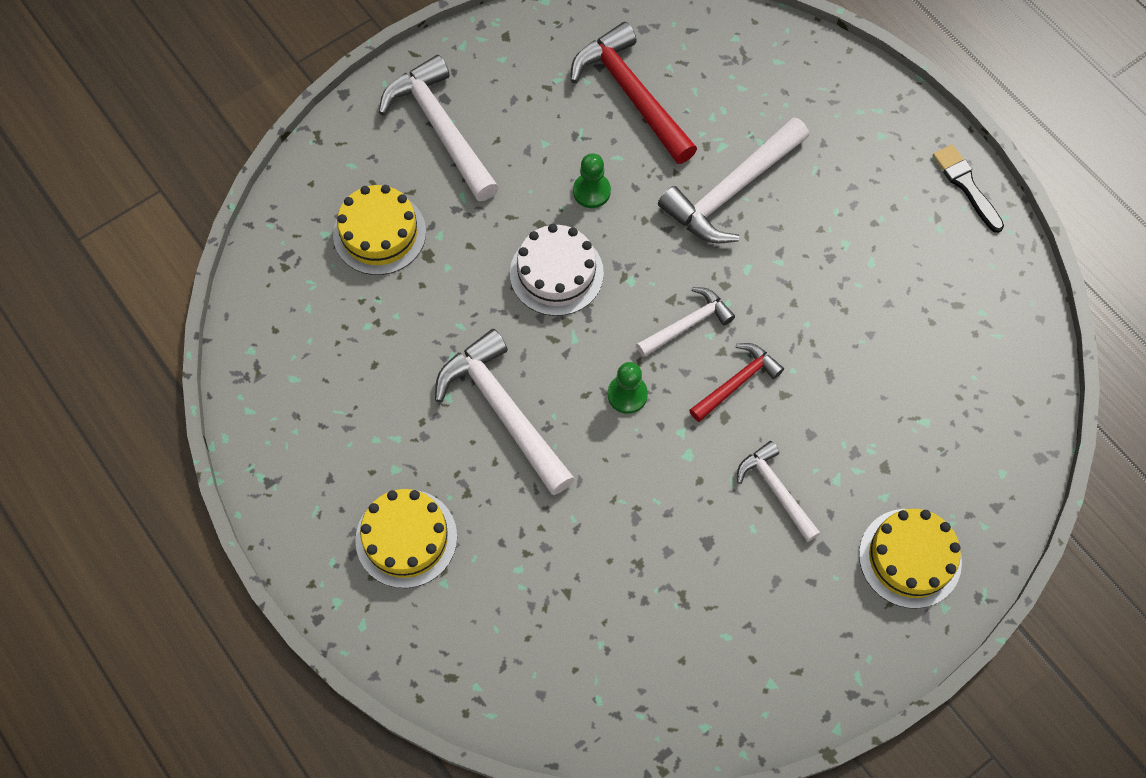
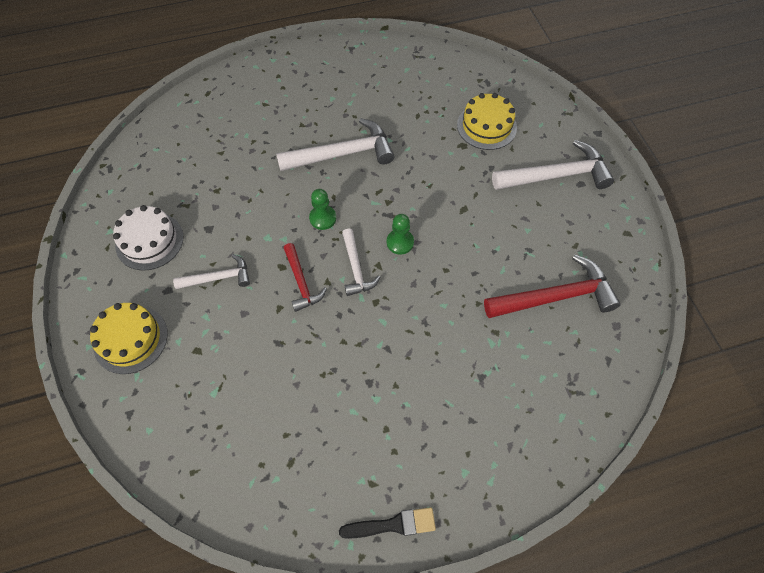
camera: 110 degrees right, 5 degrees down
yellow cake [355,489,457,588] -> none
white cake [510,224,604,316] -> white cake moved to [113,205,184,271]
green pawn [573,153,611,208] -> green pawn moved to [387,214,414,255]
white hammer [658,117,809,244] -> none

